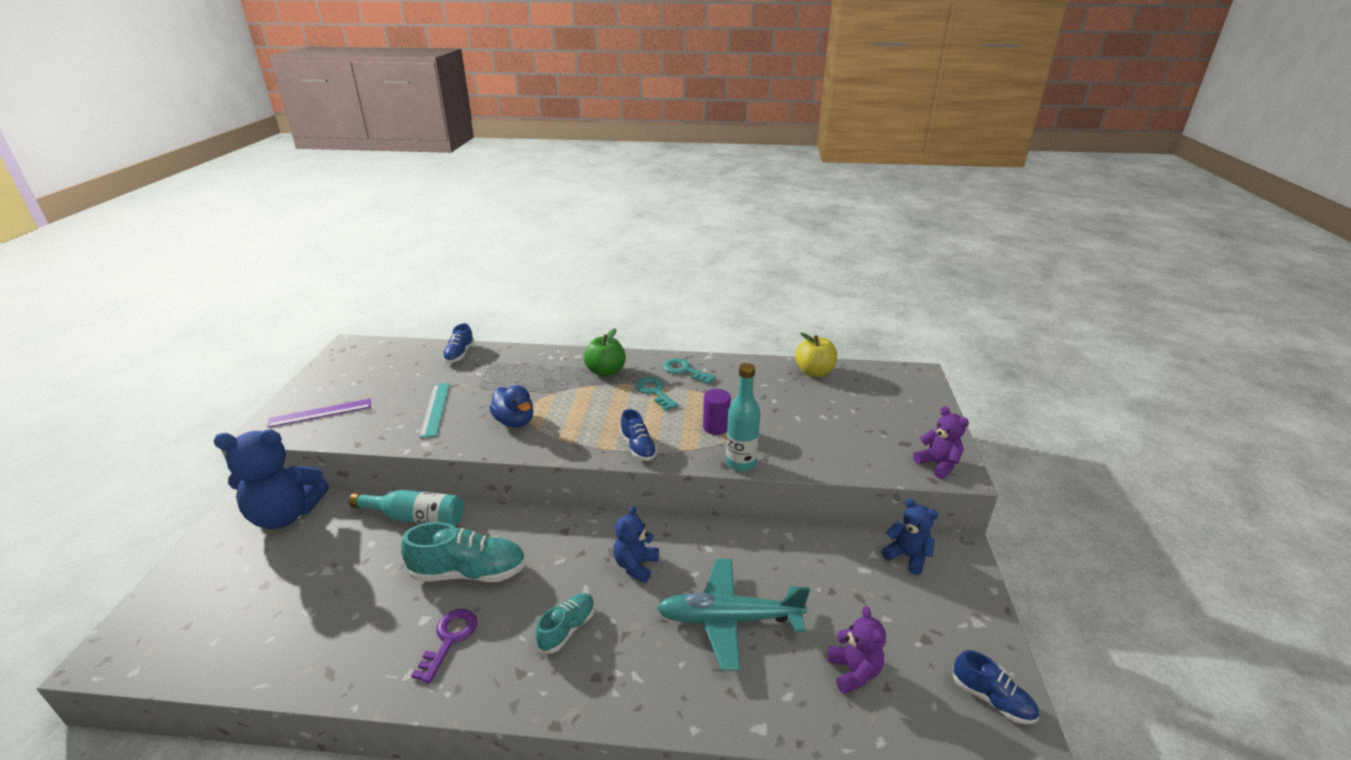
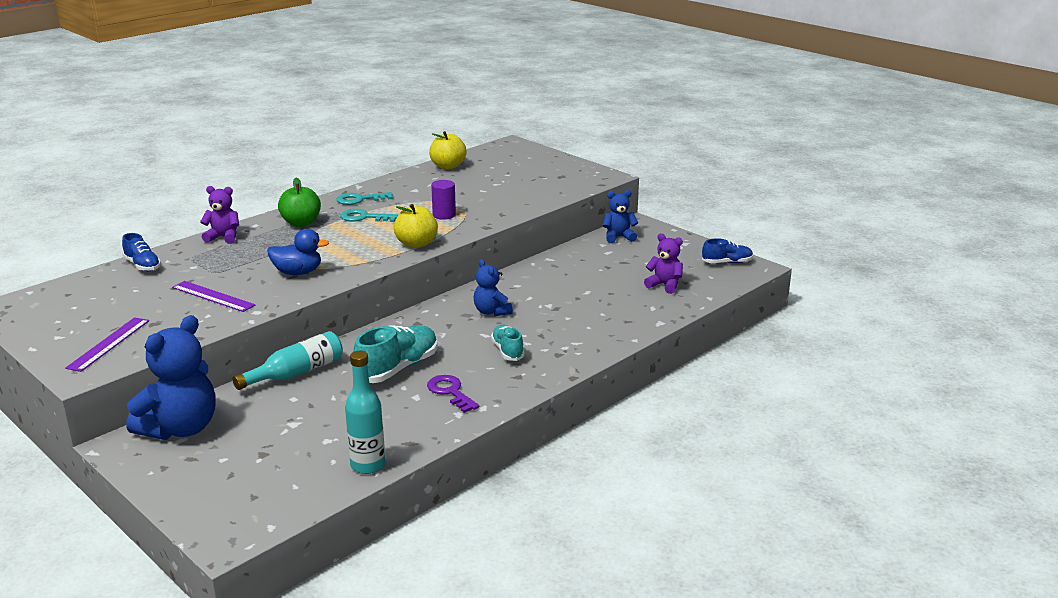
camera: 50 degrees left, 5 degrees down
turquoise ruler [419,383,450,438] -> purple ruler [172,281,256,312]
blue shoe [620,409,657,461] -> yellow apple [394,204,438,248]
turquoise plane [657,559,810,671] -> none
turquoise bottle [726,363,760,472] -> turquoise bottle moved to [345,351,385,474]
purple teddy bear [913,406,969,479] -> purple teddy bear moved to [200,186,239,244]

